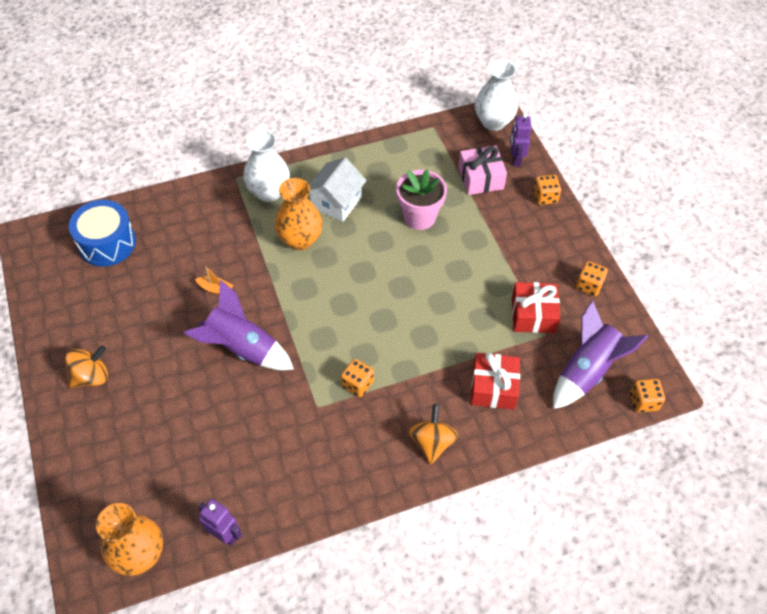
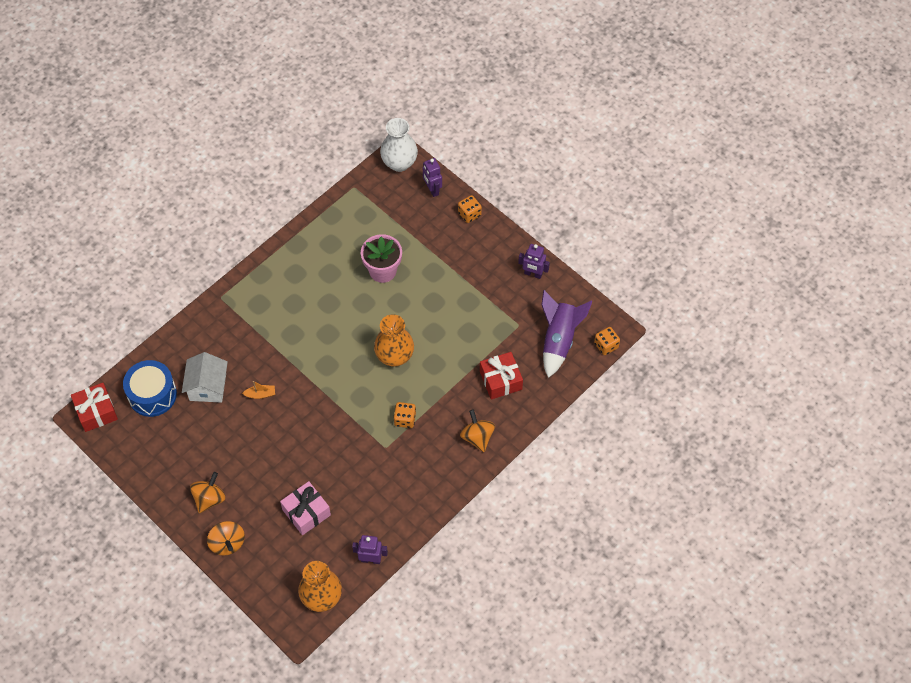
camera: 25 degrees left, 5 degrees up
purple rocket [183,280,294,370] -> none
white vase [243,130,290,202] -> none
orange vase [274,178,323,250] -> orange vase moved to [374,314,414,367]
white house [309,157,367,222] -> white house moved to [182,352,228,403]
pink gift [458,146,507,195] -> pink gift moved to [280,481,331,535]
red gift [512,282,561,333] -> red gift moved to [71,383,118,432]
orange dice [576,261,608,296] -> purple robot [518,244,550,279]
none -> orange spinning top [207,521,245,555]

